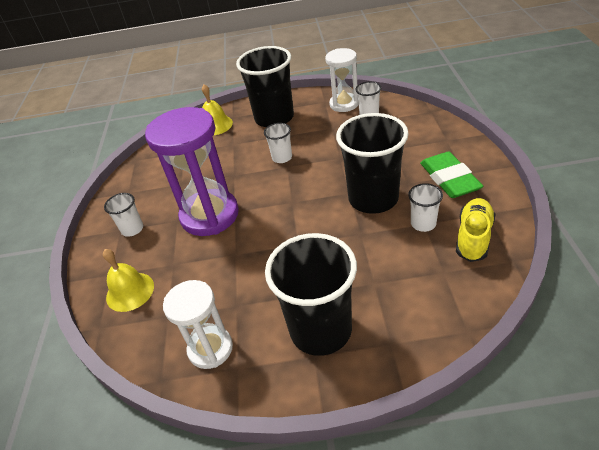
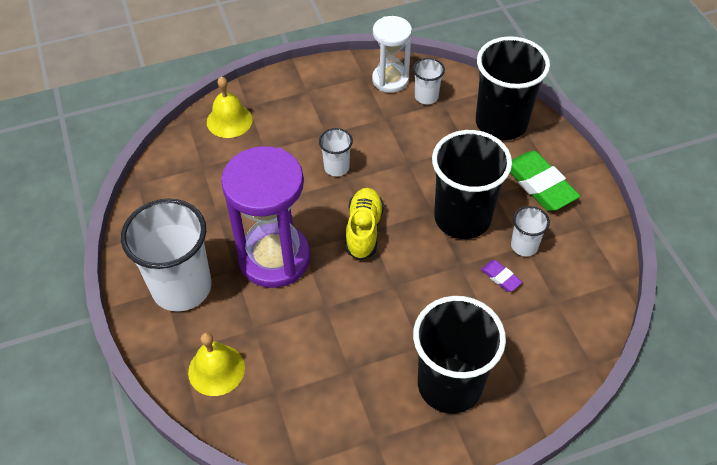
camera: 20 degrees left, 10 degrees up
white cup [104,193,143,237] -> white cup [121,199,212,312], size x2.14
white hourglass [163,280,233,369] -> none
black cup [236,46,294,127] -> black cup moved to [476,36,550,140]
yellow shoe [456,198,496,262] -> yellow shoe moved to [345,188,384,260]
none -> purple eraser [481,260,522,292]

